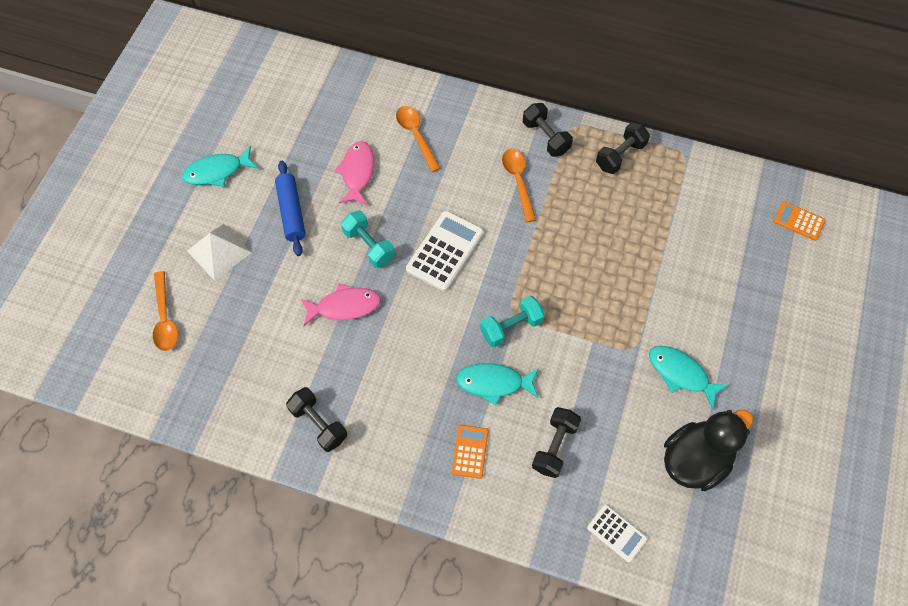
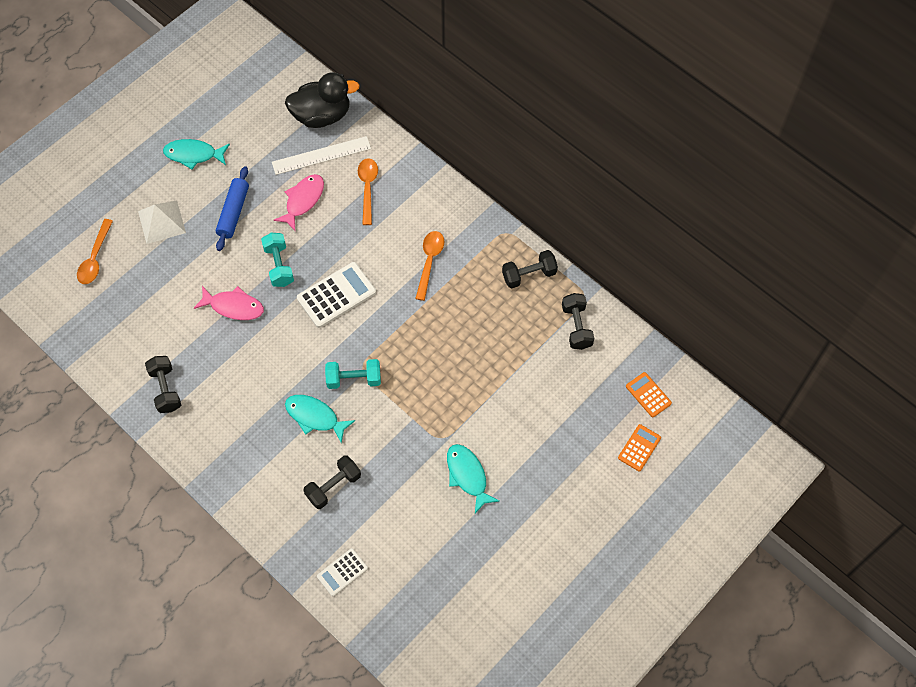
camera: 25 degrees right, 0 degrees up
orange calculator [452,425,489,479] -> orange calculator moved to [618,424,661,471]
black dumbbell [523,103,573,157] -> black dumbbell moved to [562,293,594,350]
white calculator [587,504,648,562] -> white calculator turned 75 degrees clockwise [317,548,368,596]
black duck [664,410,753,491] -> black duck moved to [285,72,360,128]
none -> white ruler [272,136,371,175]

